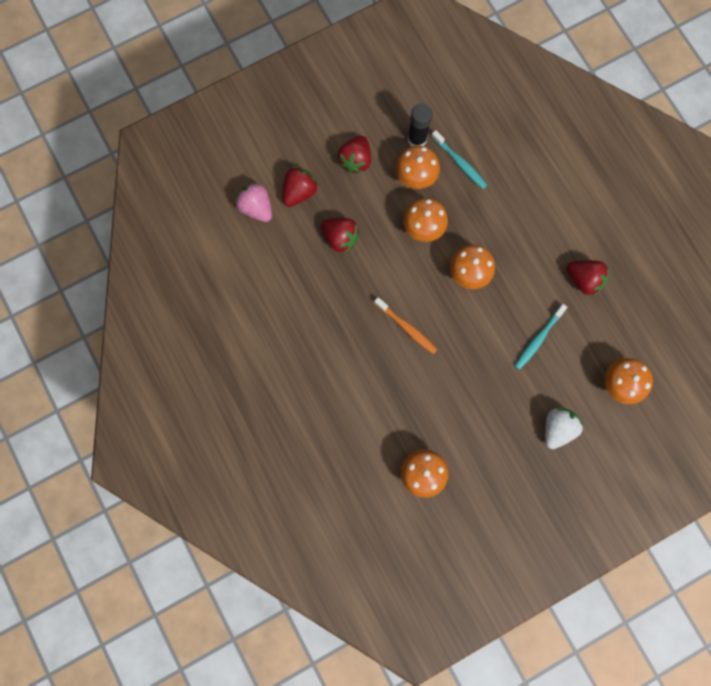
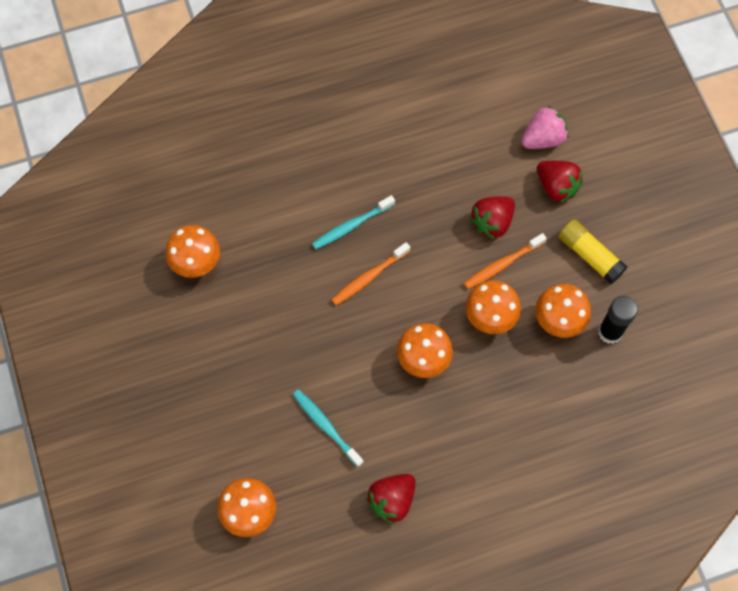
camera: 100 degrees right, 10 degrees down
red strawberry [338,136,371,173] -> yellow glue stick [558,219,628,284]
turquoise toothbrush [431,130,488,189] -> turquoise toothbrush moved to [312,195,395,249]
white strawberry [545,407,584,449] -> none
none -> orange toothbrush [464,233,547,289]

